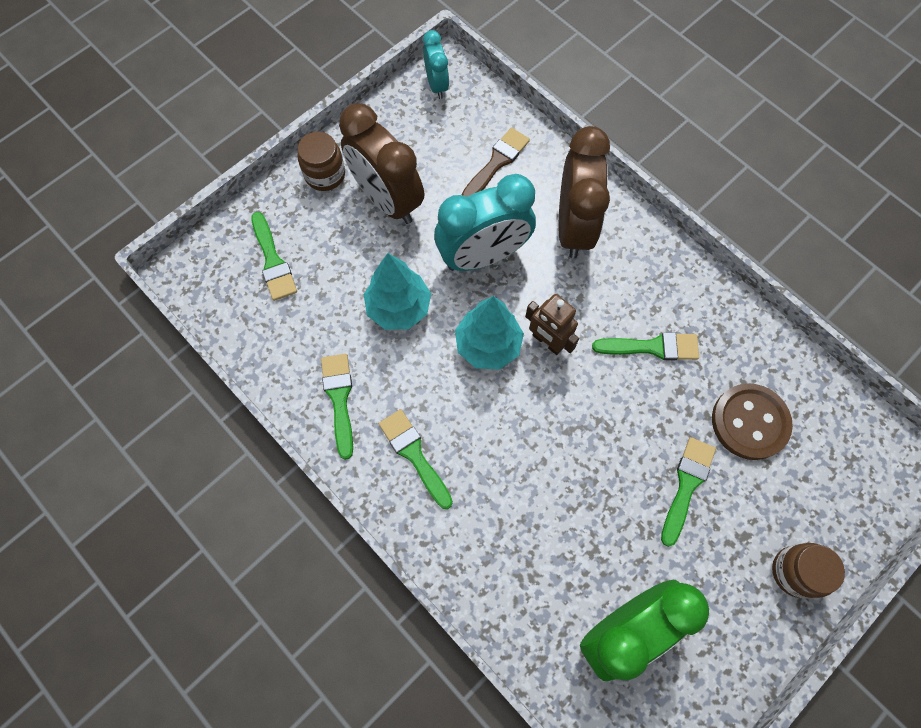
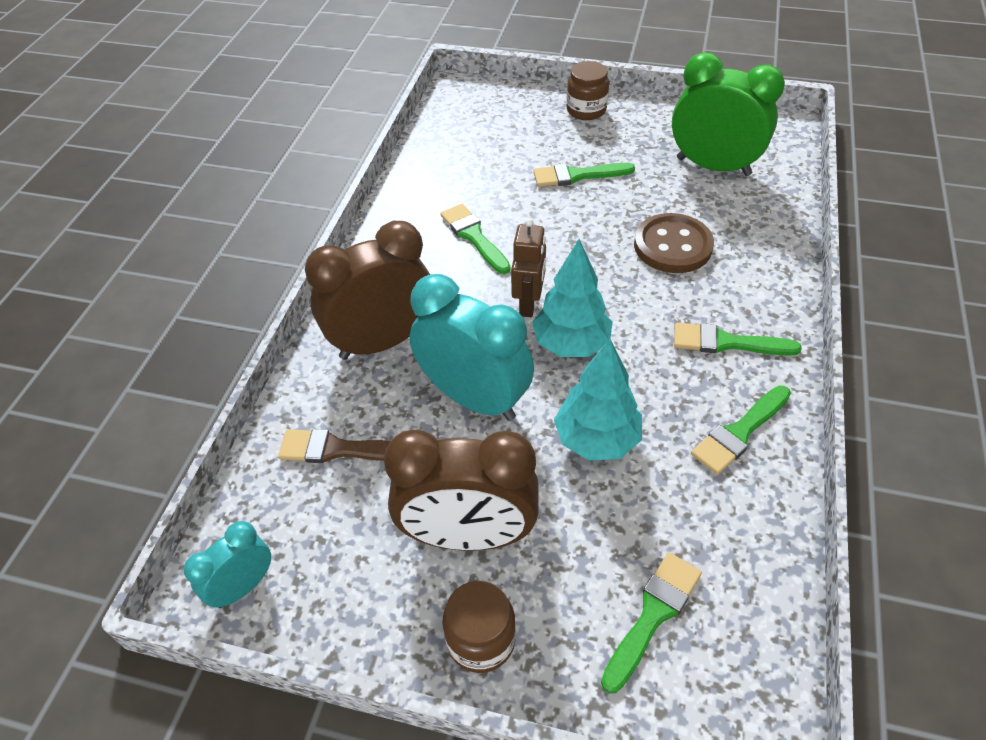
camera: 120 degrees left, 20 degrees down
brown clock [339,103,424,224] -> brown clock turned 75 degrees clockwise [384,429,539,551]
green brush [379,409,453,509] -> green brush turned 75 degrees clockwise [674,323,802,356]
brown button [712,383,793,460] -> brown button moved to [634,213,714,273]

